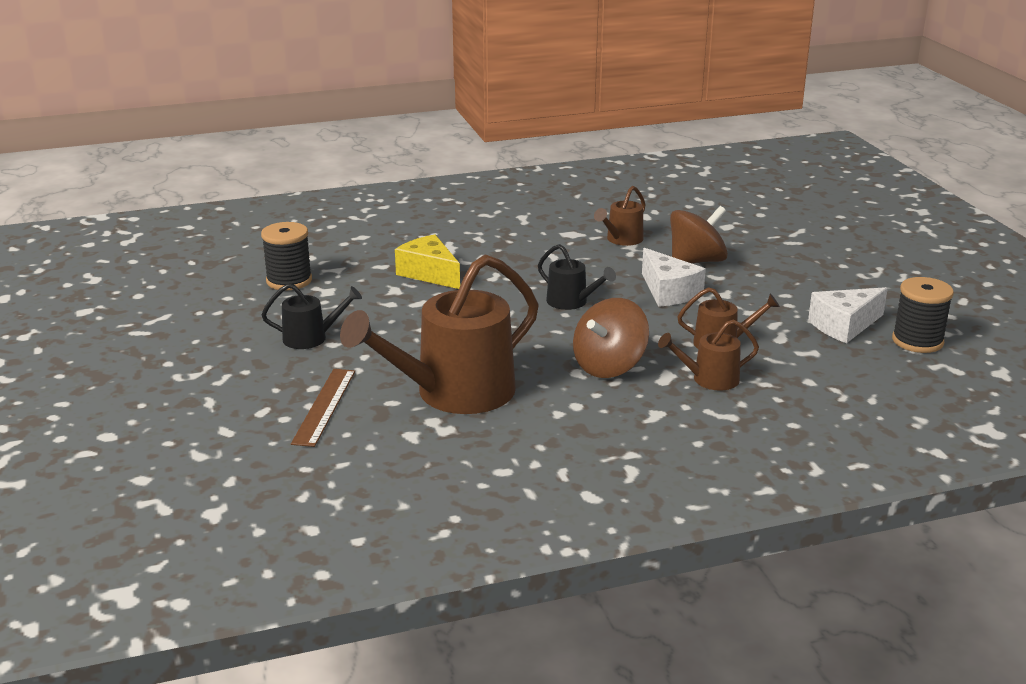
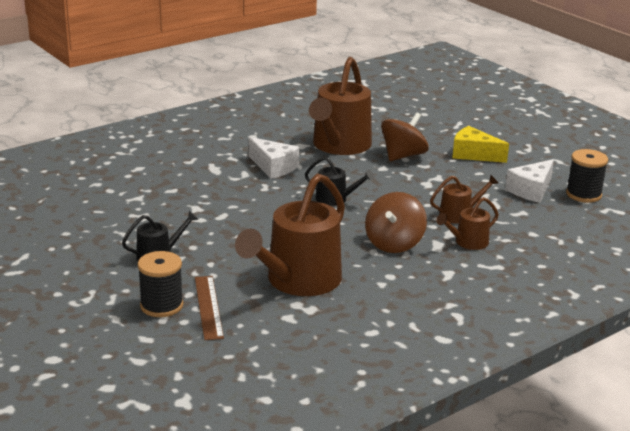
camera: 20 degrees left, 0 degrees up
black spool [261,222,312,291] -> black spool moved to [138,251,183,317]
yellow cheese [395,235,460,289] -> yellow cheese moved to [452,126,509,163]
brown watering can [594,186,646,246] -> brown watering can [309,57,372,155], size x2.10
white cheese [642,248,706,307] -> white cheese moved to [248,137,299,179]

